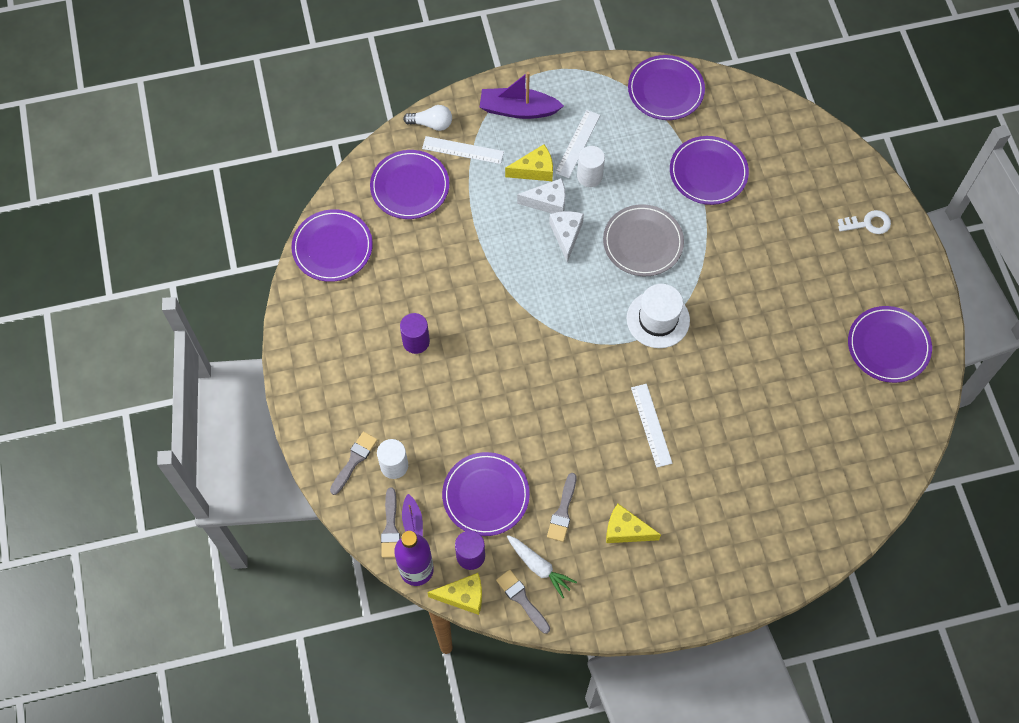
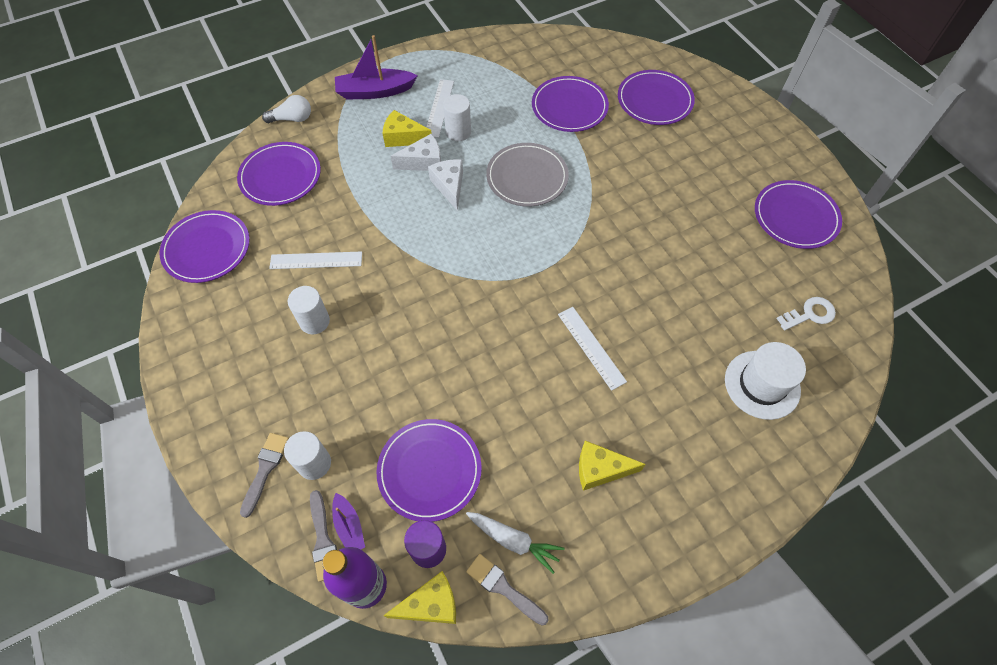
camera: 15 degrees left, 5 degrees down
purple cylinder [400,313,430,354] -> white cylinder [288,286,330,334]
white ruler [422,136,504,164] -> white ruler moved to [269,251,362,269]
yellow cheese [505,144,553,181] -> yellow cheese turned 135 degrees counterclockwise [383,110,432,147]
grey brush [547,473,576,542] -> none
white hat [627,284,690,348] -> white hat moved to [725,342,806,420]
purple plate [628,55,705,120] -> purple plate moved to [618,70,695,125]
white key [838,210,891,234] -> white key moved to [776,297,836,331]

